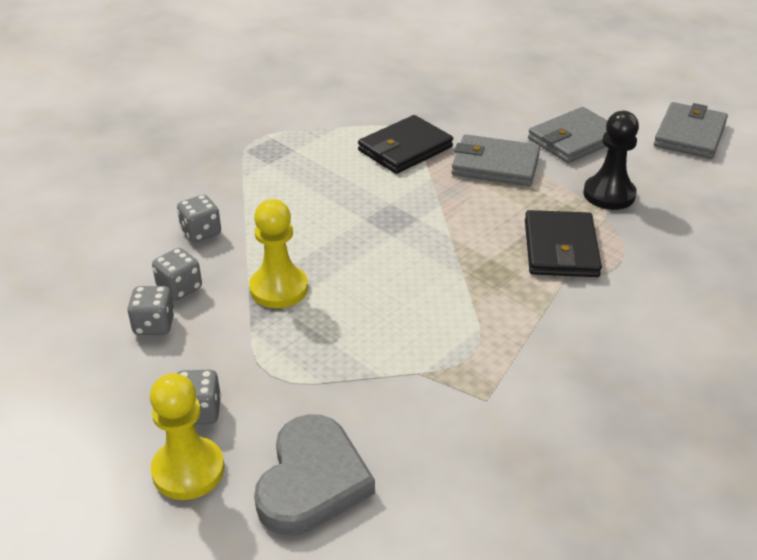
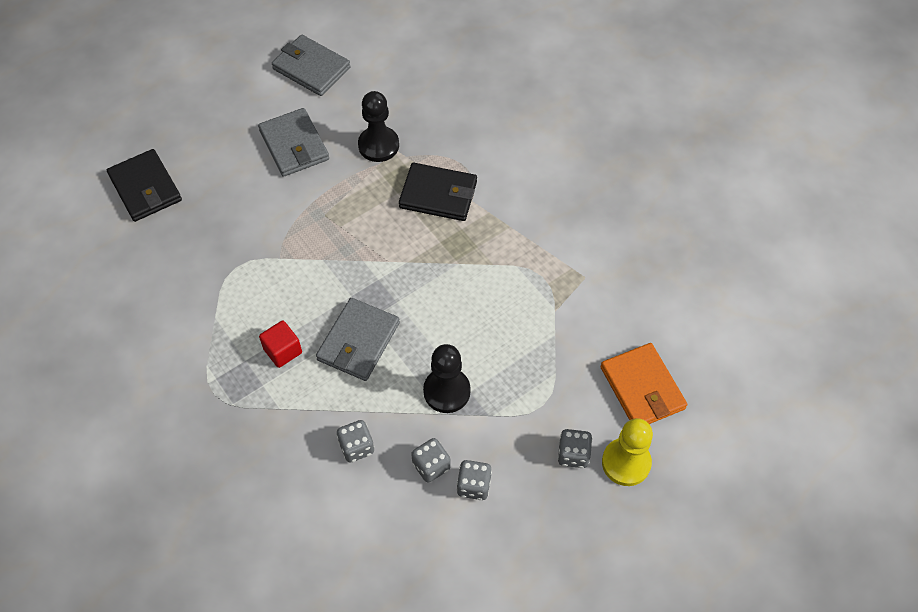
camera: 80 degrees left, 20 degrees up
yellow pawn [249,199,308,308] -> black pawn [423,344,471,413]
grey heart [254,414,375,536] -> orange wallet [600,343,687,424]
black wallet [358,115,453,174] -> black wallet moved to [107,149,182,222]
grey wallet [451,134,540,186] -> grey wallet moved to [316,298,400,381]
none -> red cube [259,321,302,368]

